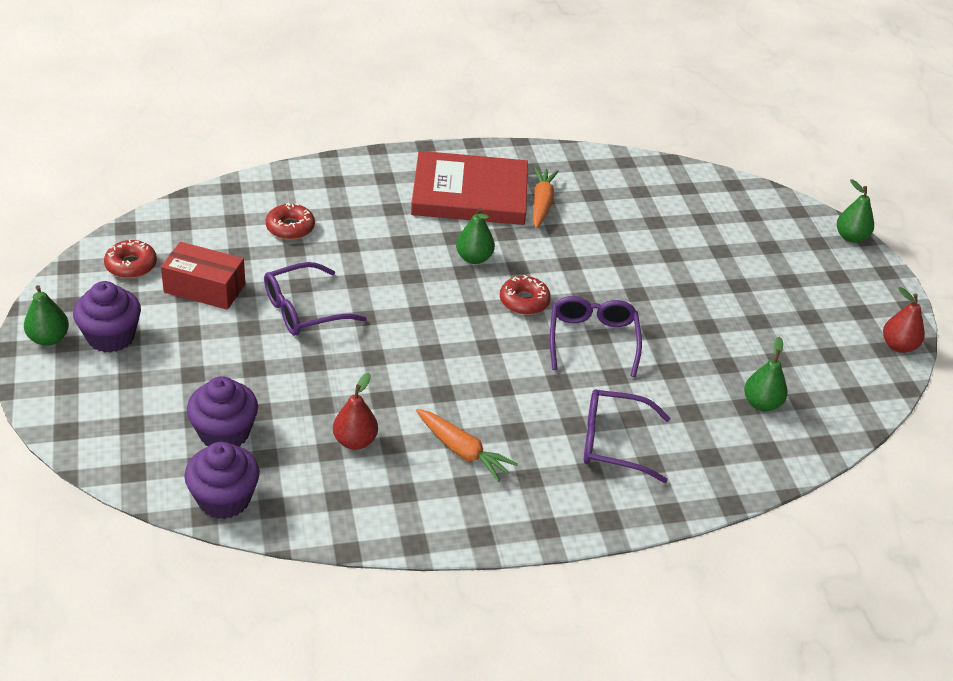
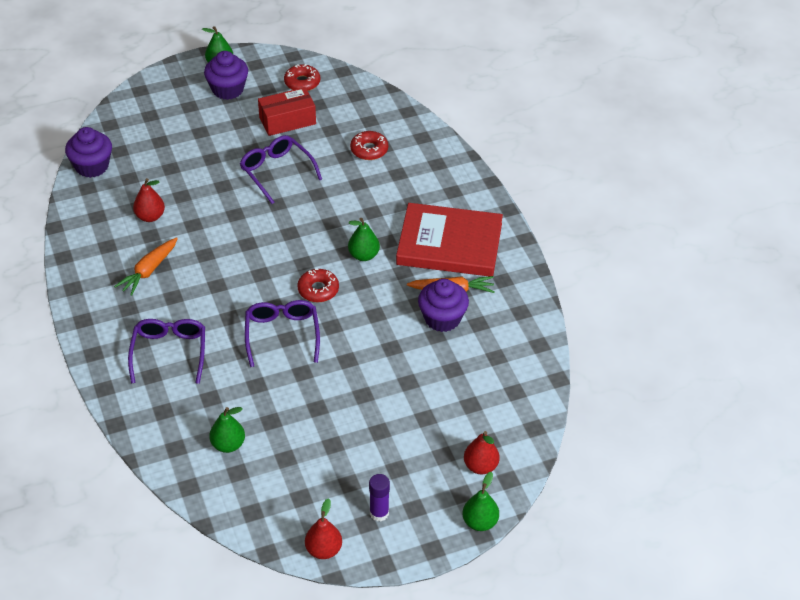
camera: 85 degrees right, 5 degrees up
red box [161,242,245,310] -> red box turned 60 degrees clockwise [258,87,316,136]
purple cupcake [187,376,258,447] -> purple cupcake moved to [418,279,469,332]
red book [411,151,528,225] -> red book turned 75 degrees counterclockwise [396,203,503,276]
purple glasses [550,296,642,377] -> purple glasses turned 90 degrees counterclockwise [245,300,320,367]
none -> purple glue stick [369,474,390,521]
none -> red pear [464,431,500,475]

